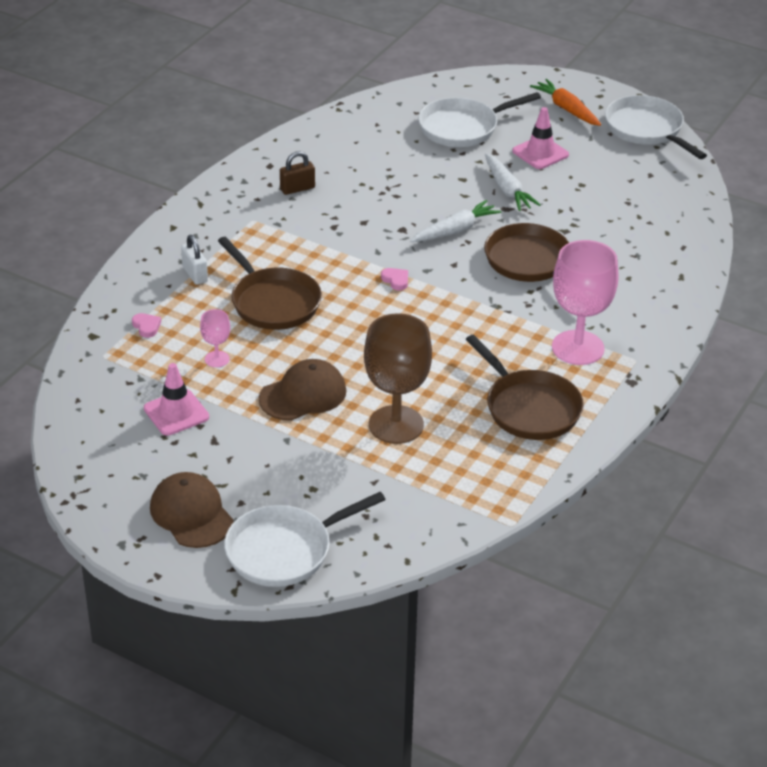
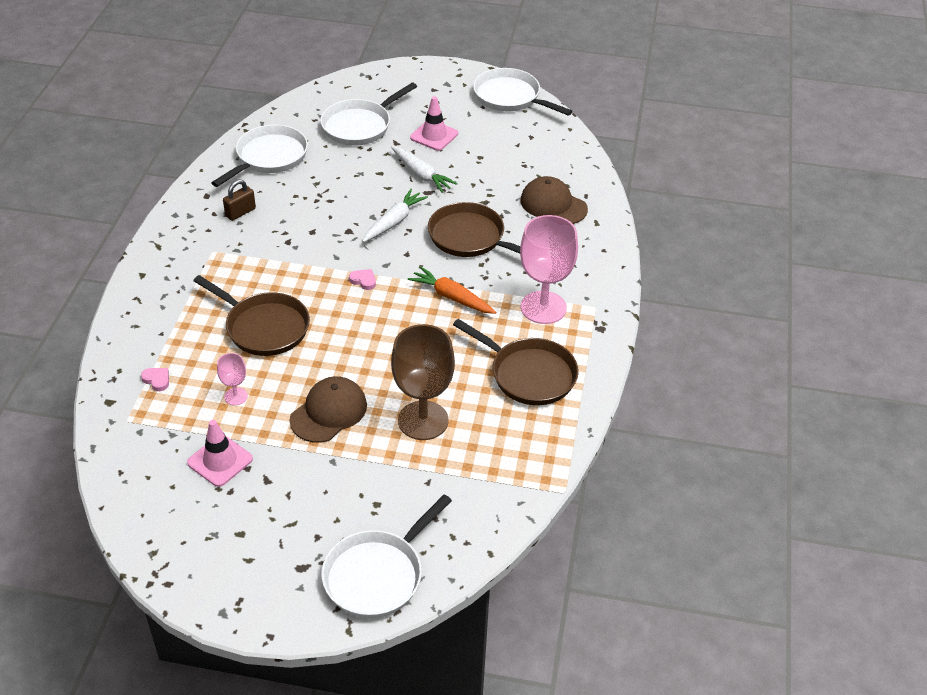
camera: 20 degrees left, 5 degrees up
brown cap [150,472,234,548] -> brown cap moved to [520,176,588,224]
white padlock [181,235,208,285] -> none
orange carrot [530,79,601,126] -> orange carrot moved to [408,266,496,314]
none -> white pan [211,125,308,187]

